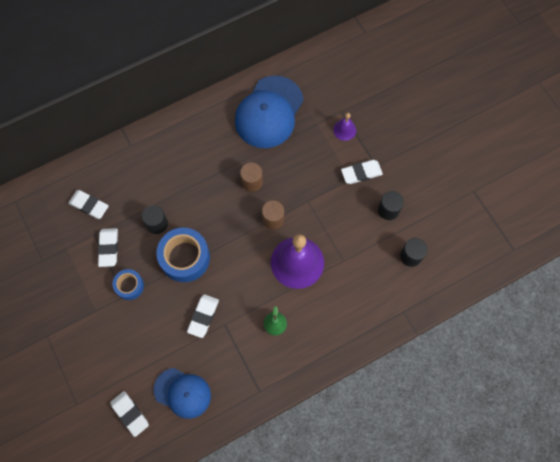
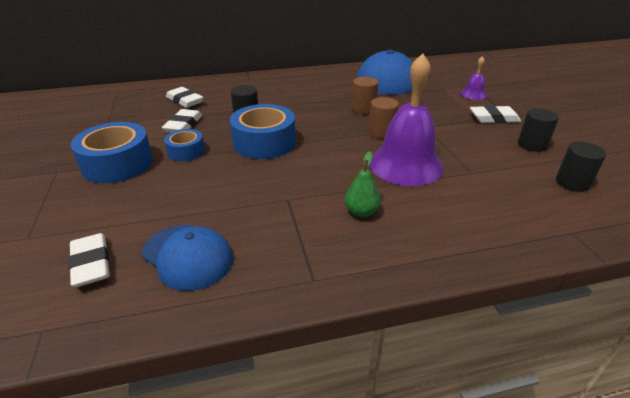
camera: 15 degrees right, 35 degrees down
white eraser [187,294,219,338] -> none
none -> blue tape [71,122,153,183]

